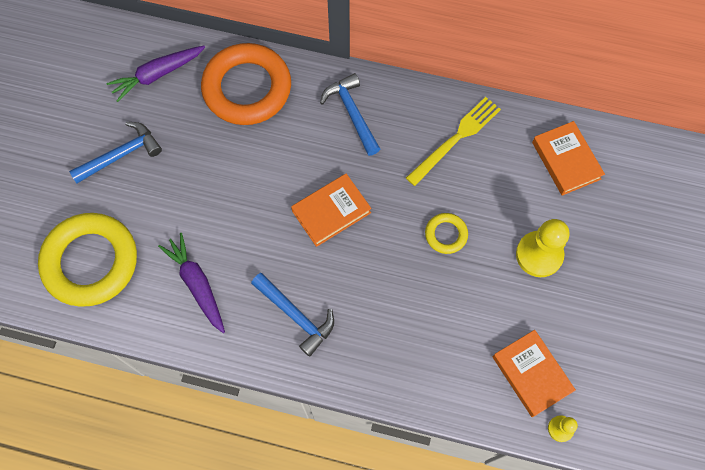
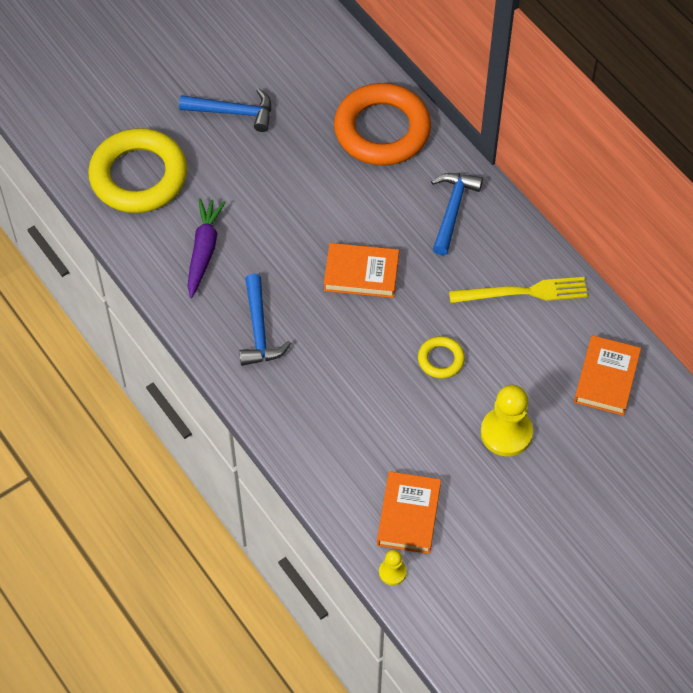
camera: 40 degrees right, 10 degrees down
purple carrot [107,46,205,102] -> none

